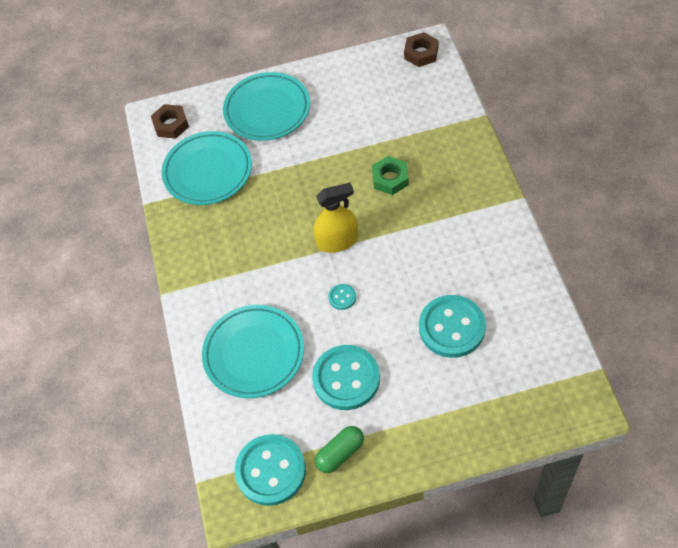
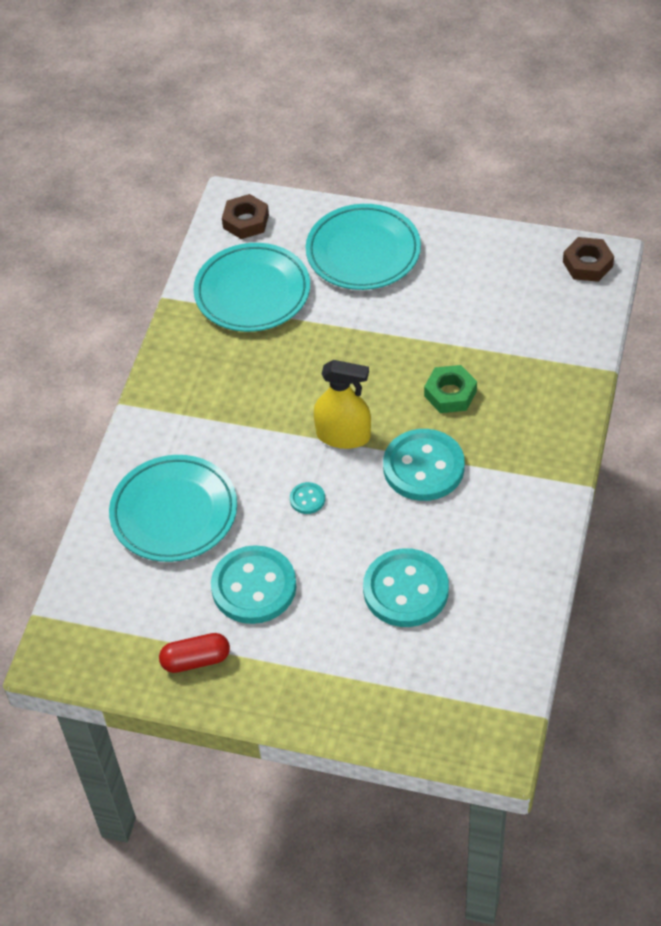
camera: 25 degrees right, 5 degrees down
turquoise button [235,434,306,506] -> turquoise button moved to [383,429,465,501]
green capsule [315,426,364,473] -> red capsule [159,633,230,673]

